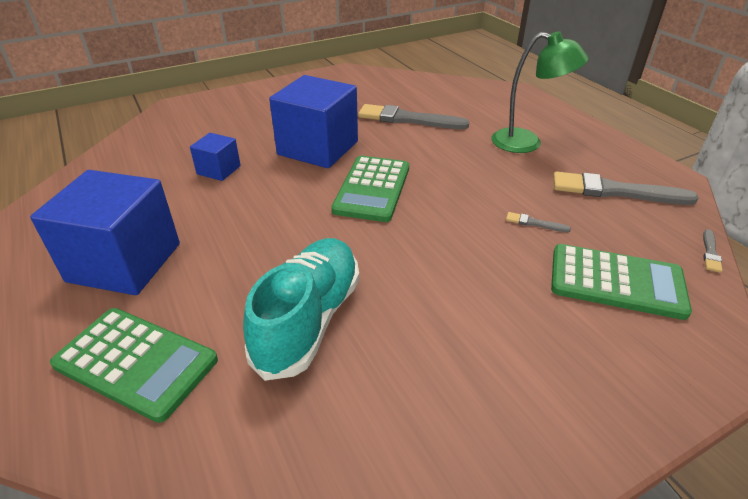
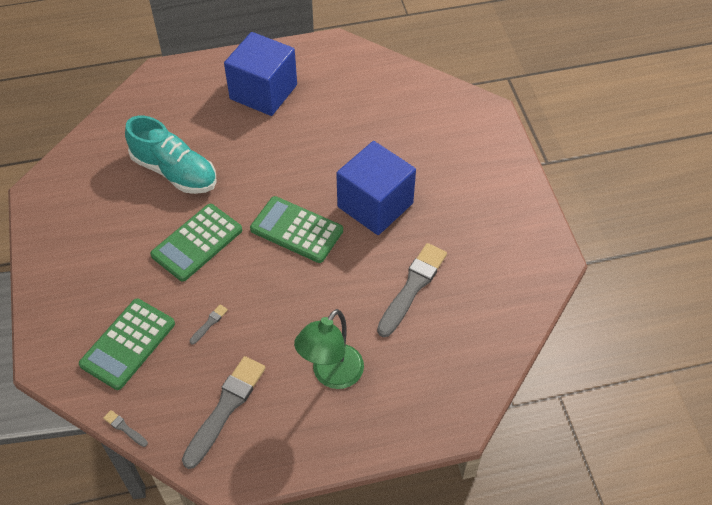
camera: 105 degrees right, 15 degrees up
green calculator [50,308,218,423] -> green calculator moved to [150,204,242,282]
blue cube [190,133,241,181] -> none

